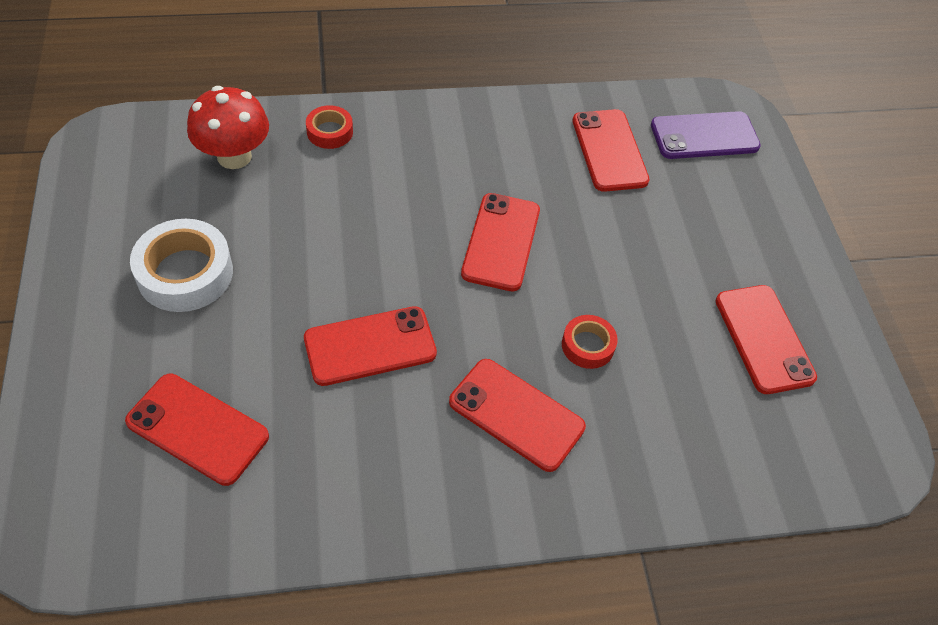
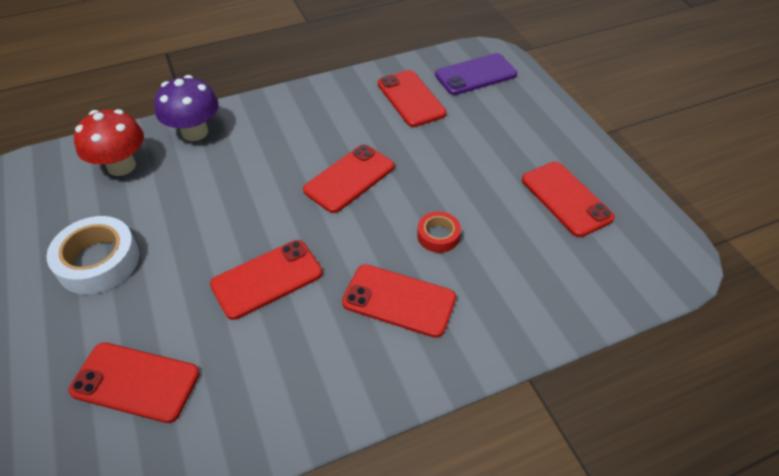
camera: 10 degrees left, 5 degrees down
red tape [306,105,353,149] -> purple mushroom [154,75,219,141]
red phone [461,193,540,291] -> red phone turned 45 degrees clockwise [303,145,394,213]

